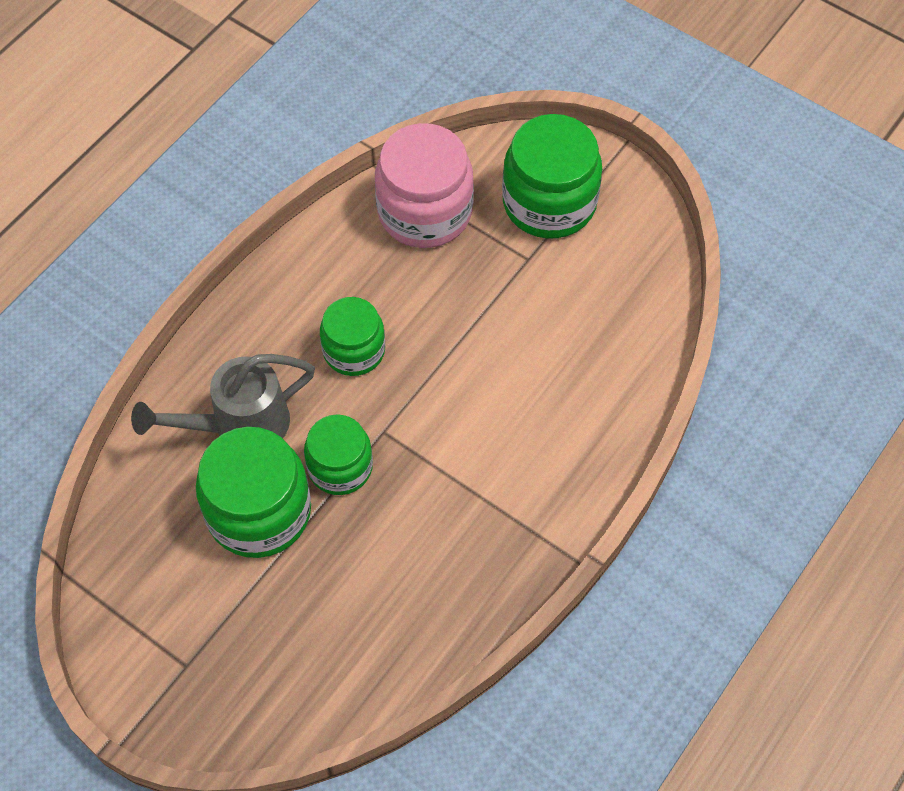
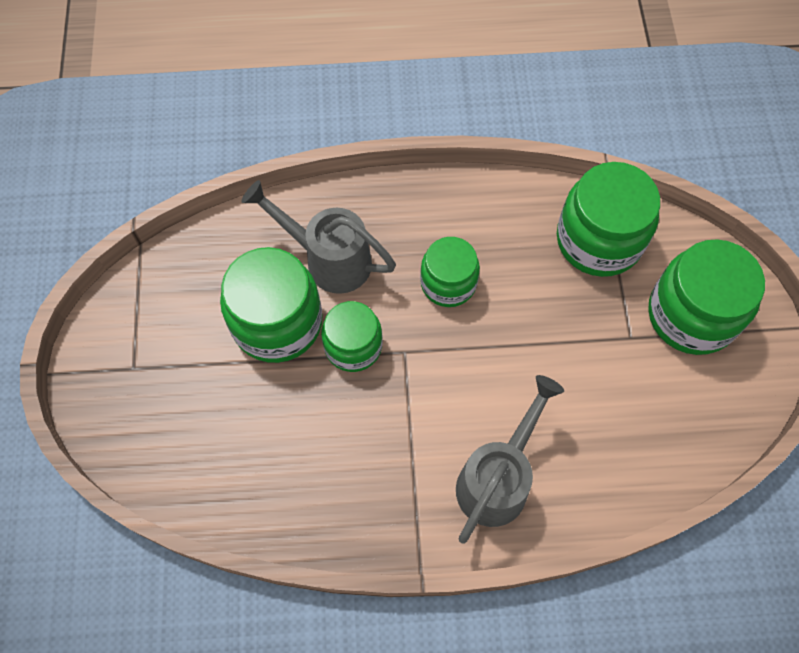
camera: 50 degrees right, 5 degrees up
pink jar [375,123,474,248] -> green jar [557,162,660,277]
none -> grey watering can [456,375,564,544]

